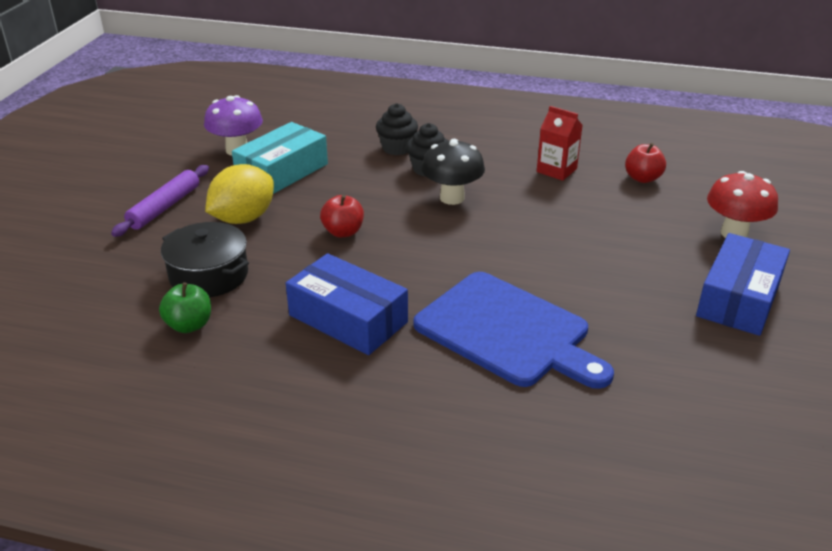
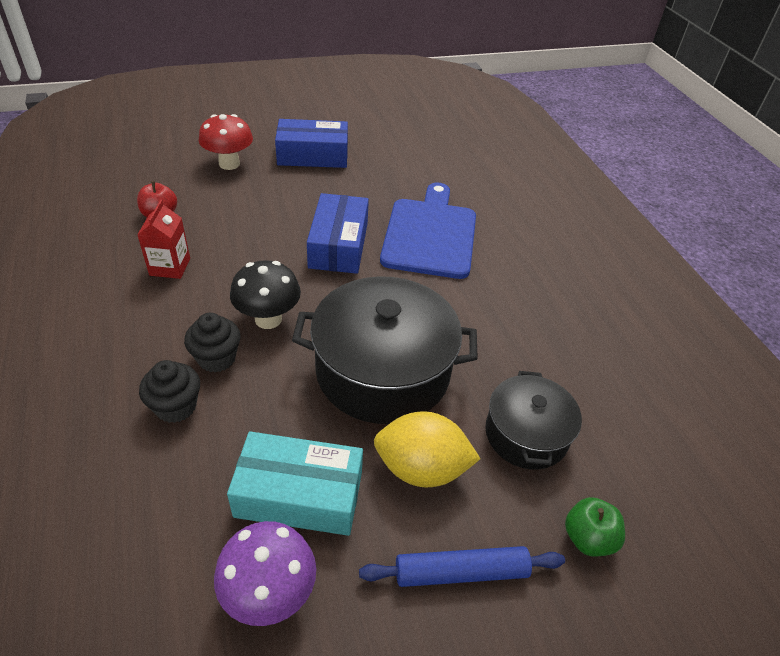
camera: 125 degrees left, 10 degrees up
purple rolling pin [111,165,209,237] -> blue rolling pin [359,546,565,587]
green apple [159,282,211,333] -> green apple moved to [565,497,625,557]
blue box [286,253,408,355] -> blue box moved to [307,193,369,274]
red apple [320,195,364,238] -> black pot [292,276,478,424]

